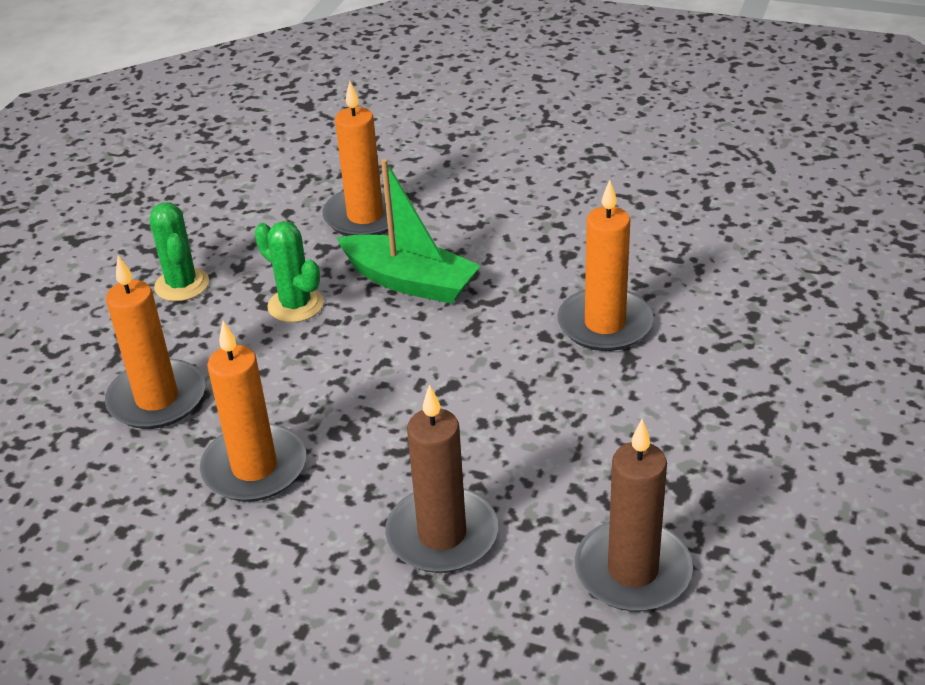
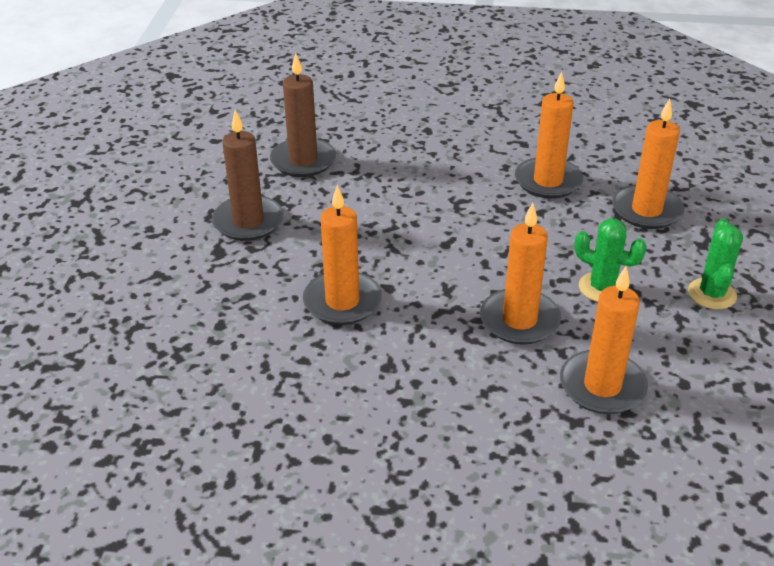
camera: 165 degrees right, 0 degrees up
green cactus [150,202,209,301] -> green cactus turned 45 degrees clockwise [688,219,743,309]
green boat [337,159,481,304] -> orange candle [480,203,561,345]
brown candle [385,385,498,573] -> brown candle moved to [212,110,284,241]

